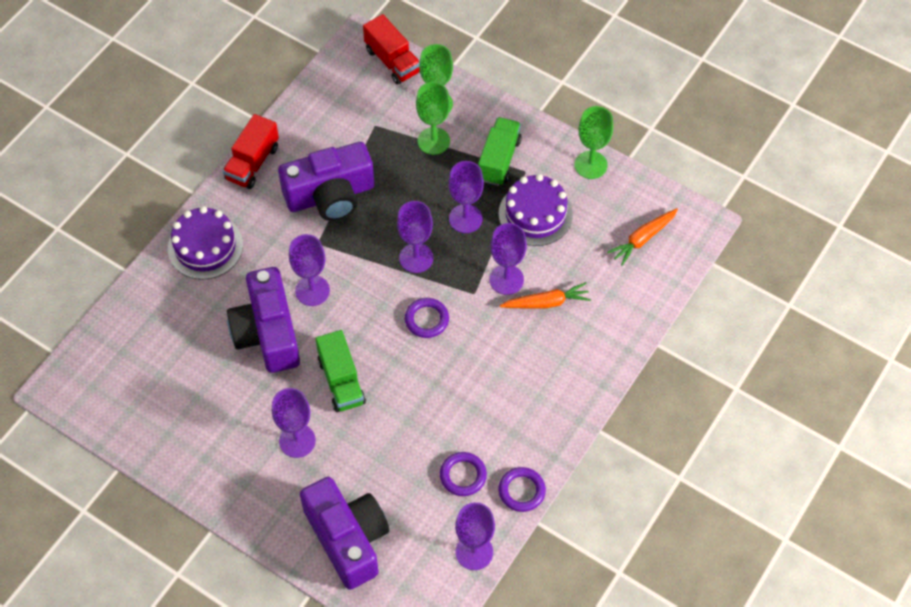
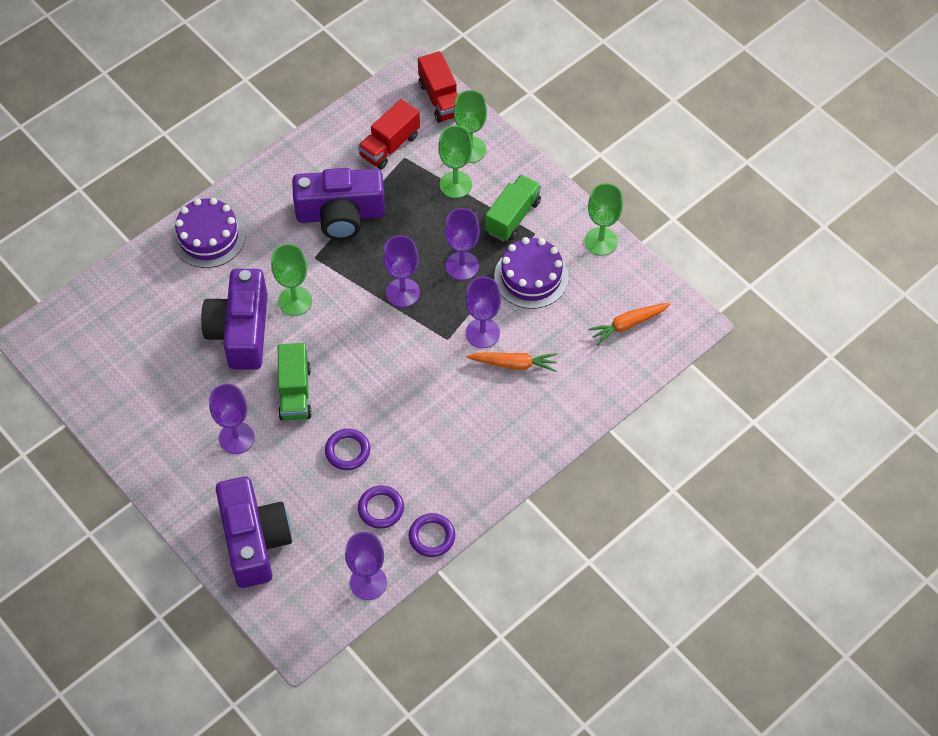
camera: 15 degrees right, 0 degrees up
red truck [223,114,279,189] -> red truck moved to [358,99,420,169]
purple goblet [289,234,330,306] -> green goblet [271,244,312,316]
purple ring [405,298,449,338] -> purple ring moved to [325,429,370,470]

